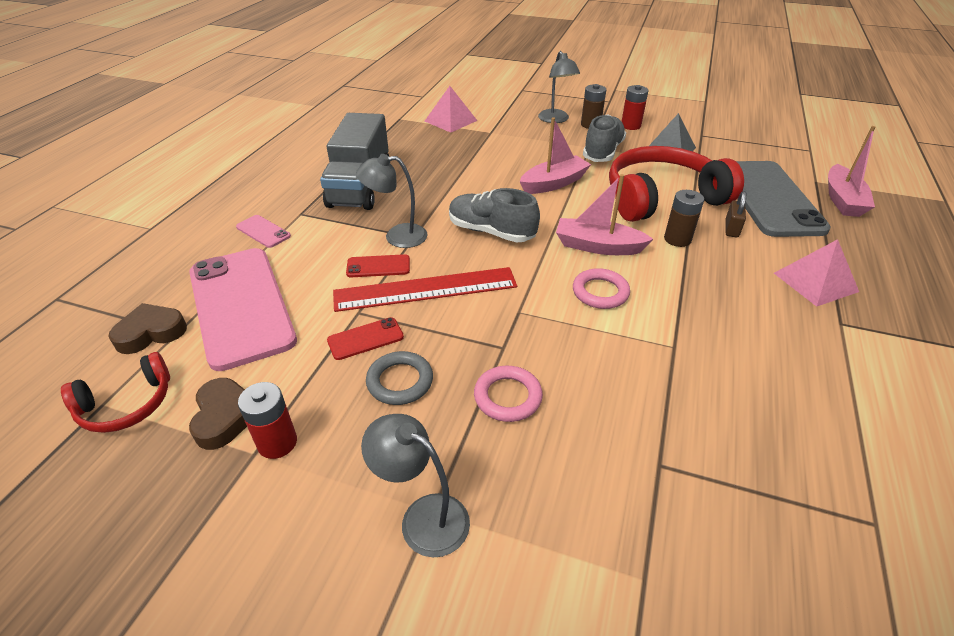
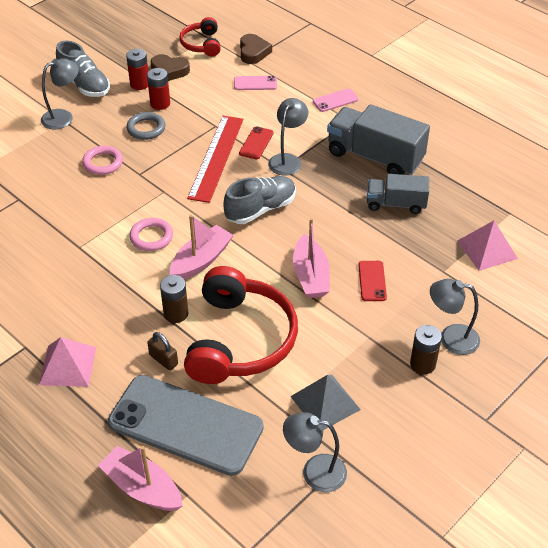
camera: 115 degrees right, 5 degrees up
pink phone [189,248,297,371] -> pink phone [234,76,277,90], size x0.40
red phone [327,317,404,360] -> red phone moved to [359,261,387,301]
grey shoe [583,114,626,162] -> grey shoe moved to [56,41,110,97]
red battery [622,85,648,130] -> red battery moved to [147,68,170,110]
none -> grey lamp [283,412,347,492]
none -> grey truck [367,174,429,214]

